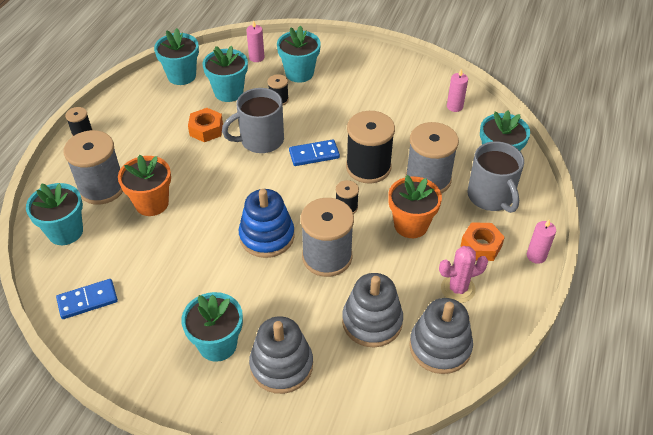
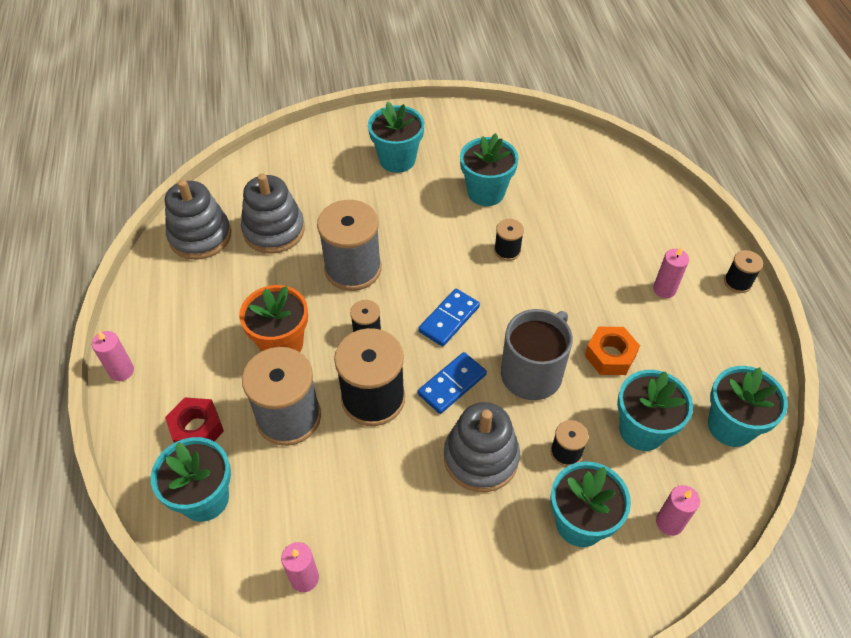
camera: 150 degrees right, 5 degrees up
turquoise flower pot [26,183,83,245] -> turquoise flower pot moved to [460,133,519,206]
blue domino [56,279,118,319] -> blue domino moved to [418,289,480,347]
grey spool [64,130,123,205] -> none
orange flower pot [118,155,171,216] -> none
blue stacking toy [239,189,295,258] -> none
grey stacking toy [249,316,313,394] -> grey stacking toy moved to [444,402,520,492]
pink cactus [439,246,488,303] -> none
orange nut [461,222,505,261] -> none
grey mug [468,141,524,213] -> red nut [165,397,224,443]
none -> black spool [494,219,524,261]
none -> pink candle [653,247,689,298]

